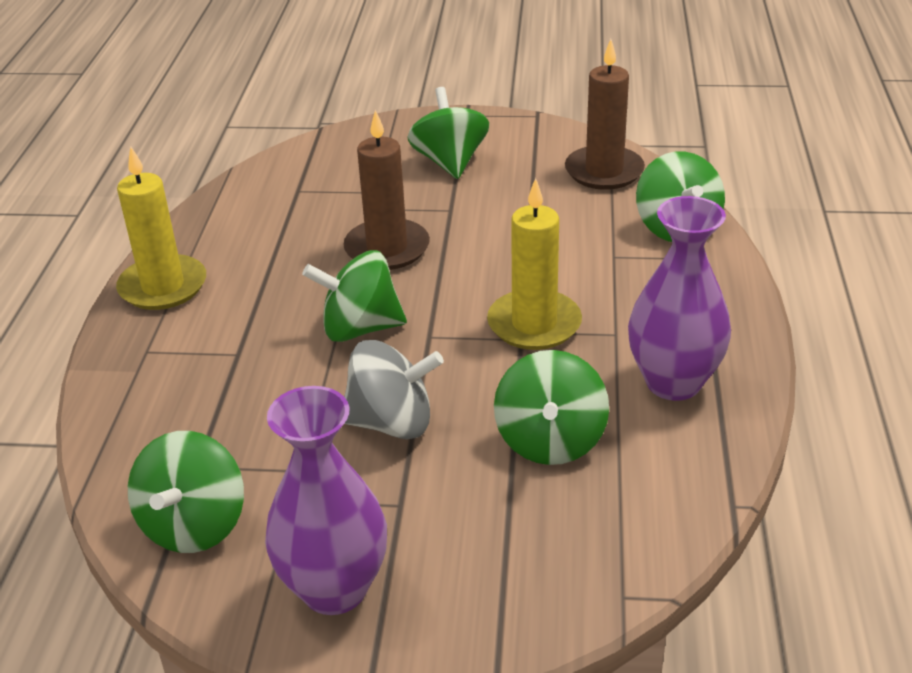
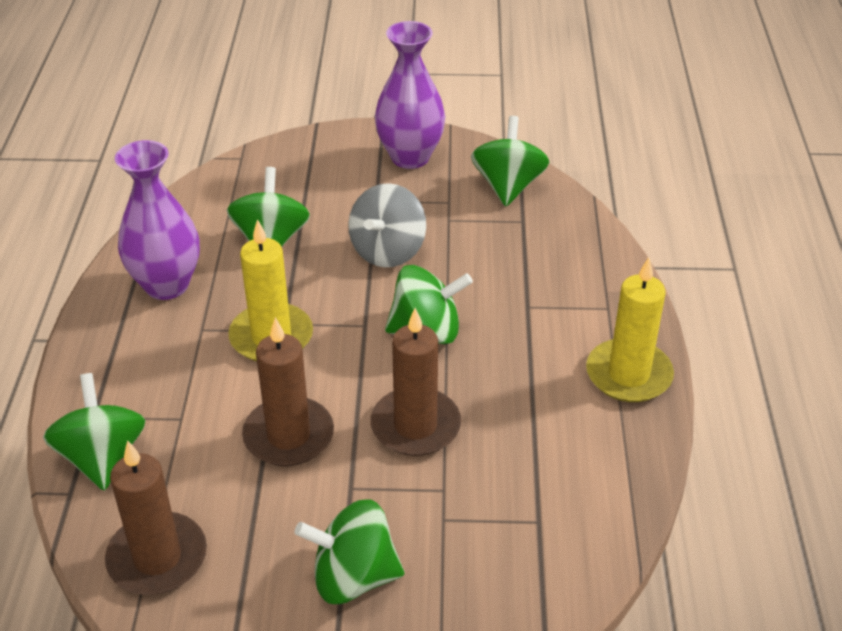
camera: 175 degrees right, 5 degrees up
grey spinning top [344,340,444,439] -> grey spinning top turned 60 degrees counterclockwise [348,183,426,267]
green spinning top [407,87,489,179] -> green spinning top turned 105 degrees clockwise [294,500,404,604]
none -> brown candle [242,317,334,466]

